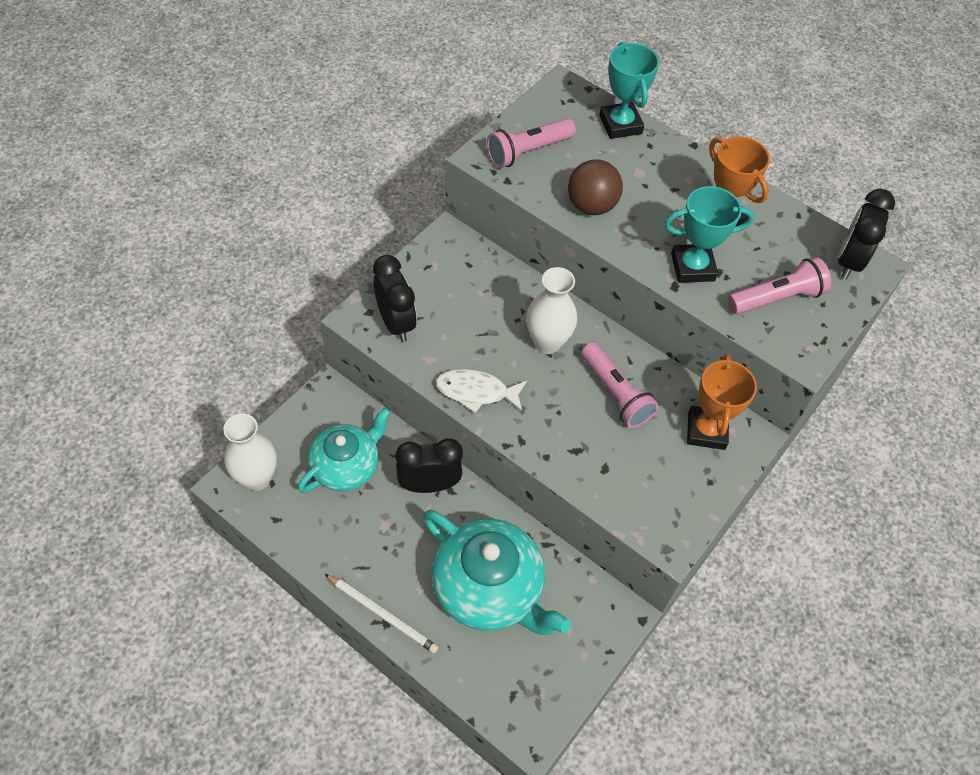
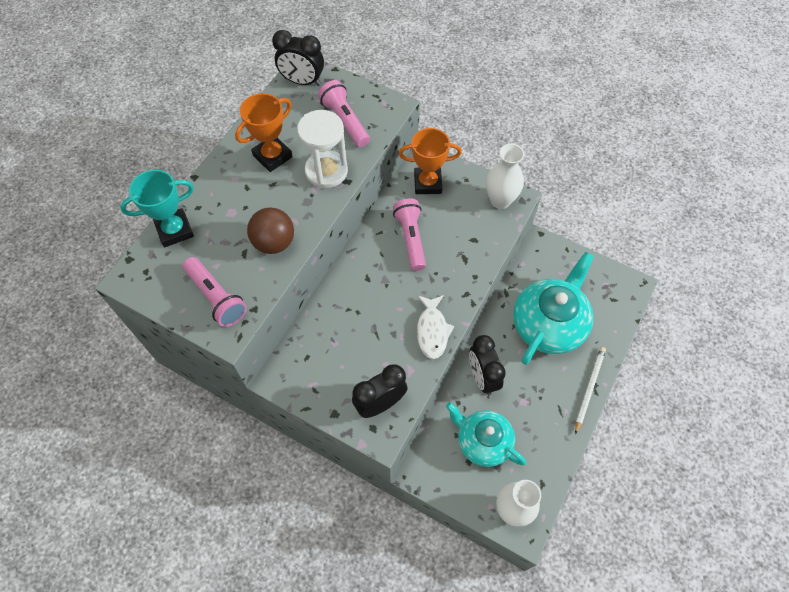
camera: 95 degrees left, 5 degrees up
white vase [526,267,577,354] -> white vase moved to [486,144,524,209]
pink flashlight [581,342,658,428] -> pink flashlight turned 60 degrees counterclockwise [393,198,426,271]
turquoise trophy [665,186,754,283] -> white hourglass [297,110,348,188]

